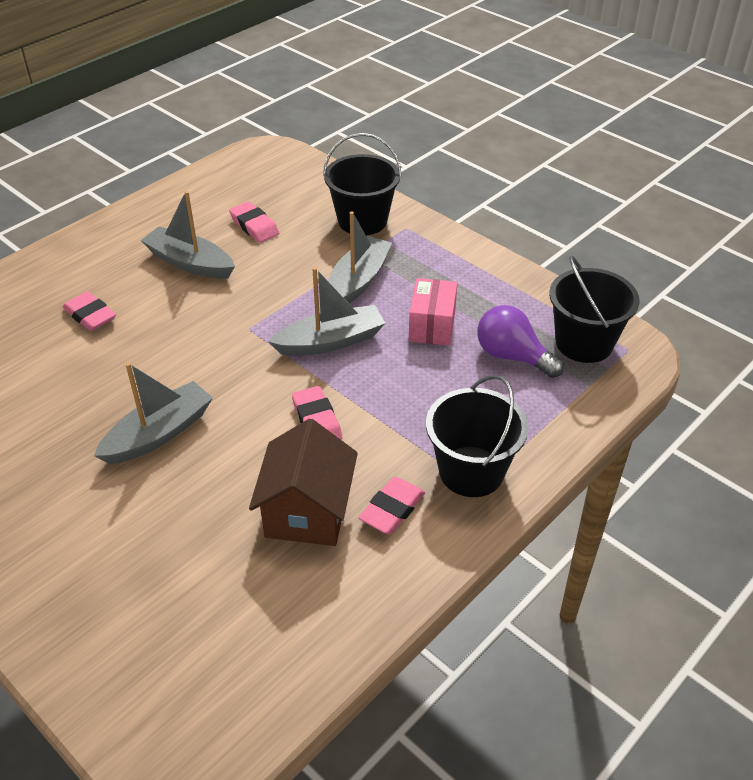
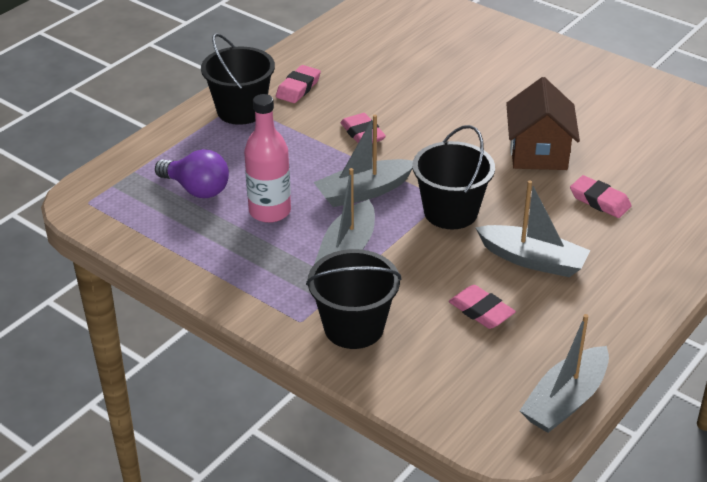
camera: 175 degrees right, 5 degrees down
grey boat [94,362,213,464] -> grey boat moved to [520,314,609,433]
brown house [249,419,358,546] -> brown house moved to [506,77,580,170]
pink box [409,278,457,346] -> pink bottle [244,94,291,223]
black bucket [549,255,640,363] -> black bucket moved to [412,125,495,229]

